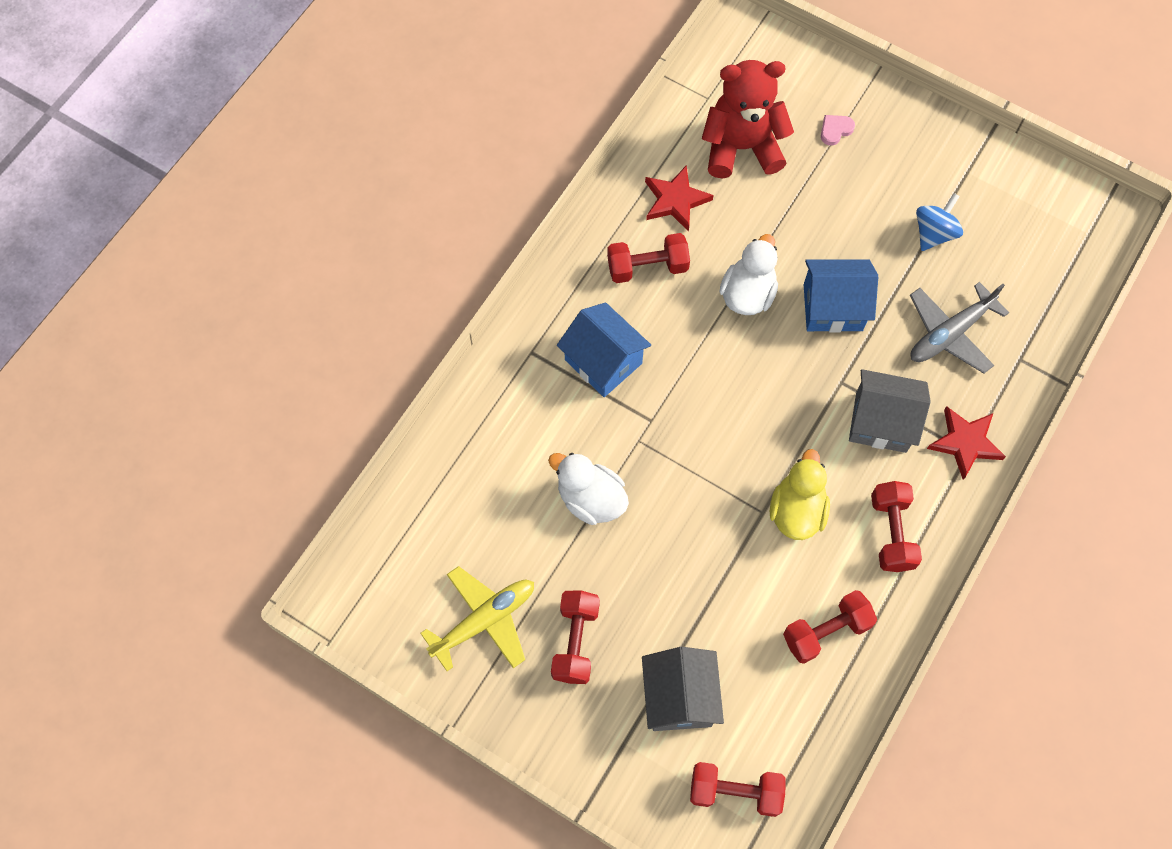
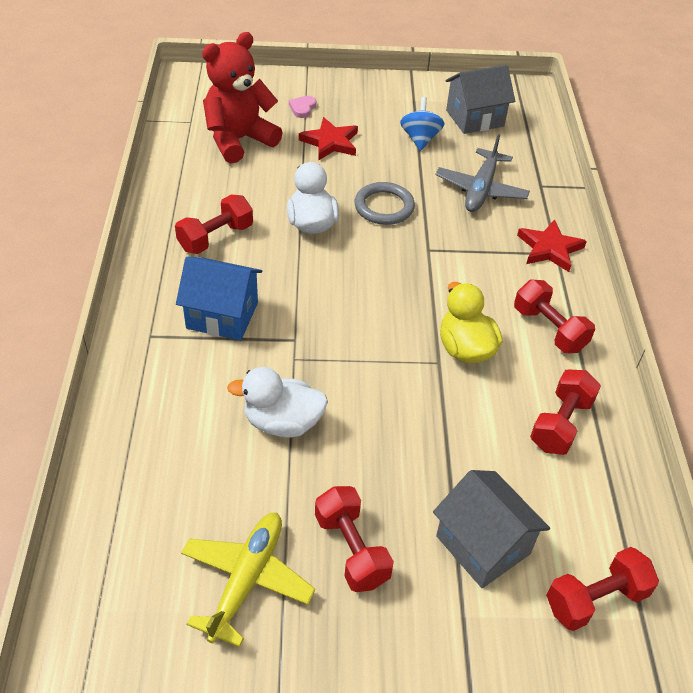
camera: 35 degrees left, 20 degrees down
red star [645,165,714,232] -> red star moved to [299,117,358,160]
blue house [804,259,878,332] -> grey ring [354,182,415,225]
grey house [849,369,931,453] -> grey house moved to [445,65,515,134]

